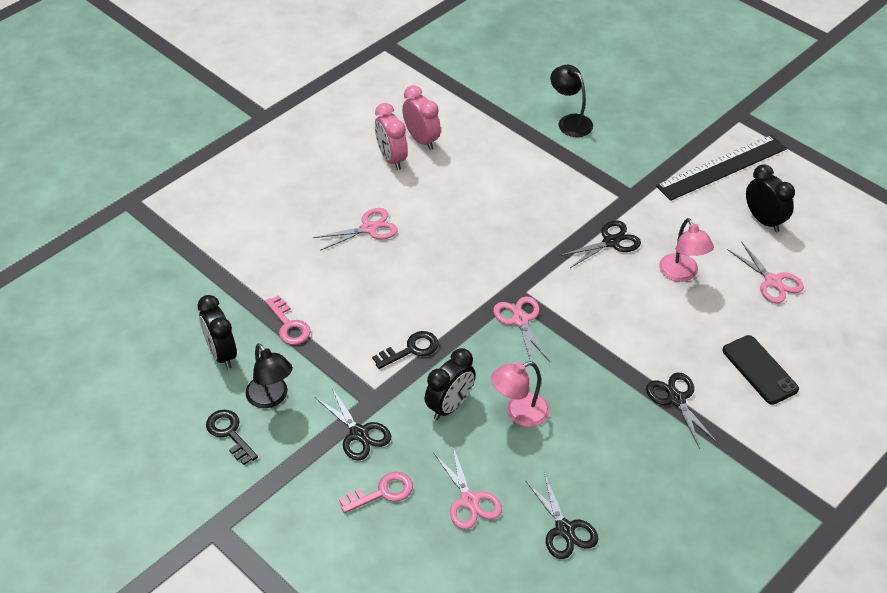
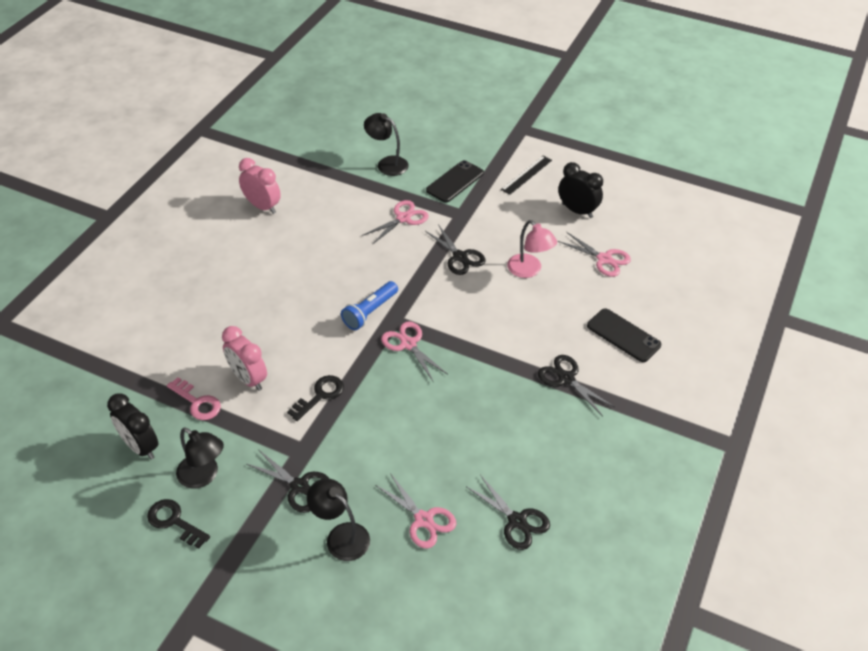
camera: 20 degrees left, 0 degrees up
pink scissors [314,208,398,251] -> pink scissors moved to [362,200,429,245]
pink key [339,472,413,513] -> black lamp [307,478,370,561]
pink clock [375,103,408,170] -> pink clock moved to [222,326,267,391]
black clock [425,348,476,420] -> none
pink lamp [491,361,550,427] -> none
black scissors [560,220,641,268] -> black scissors turned 105 degrees clockwise [425,224,486,275]
black ruler [656,135,787,201] -> black ruler [501,156,552,195], size x0.55
none -> blue flashlight [341,281,398,330]
none -> black phone [426,160,484,203]

